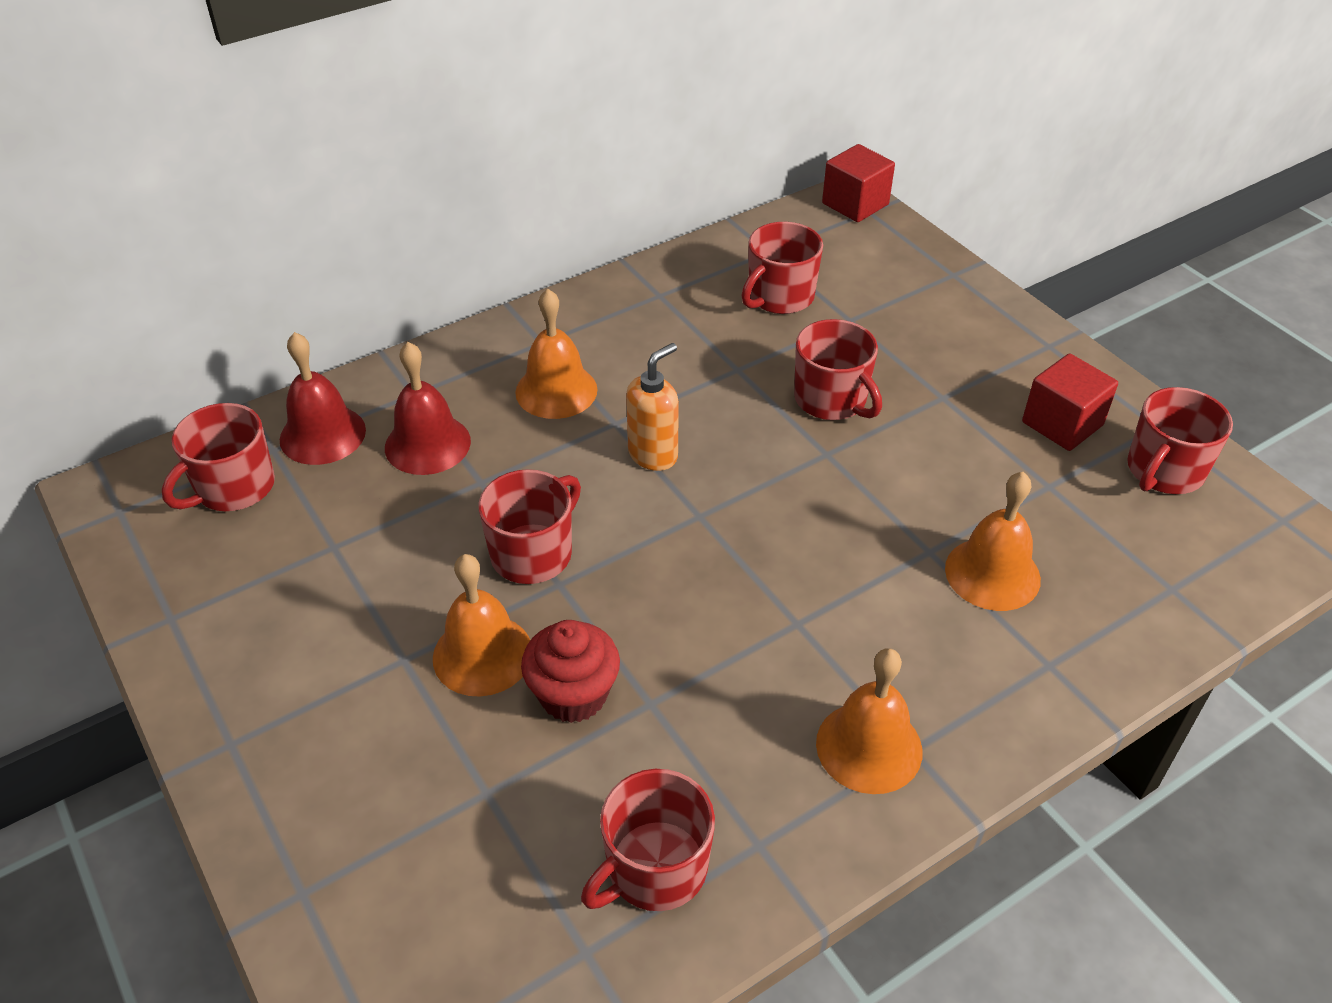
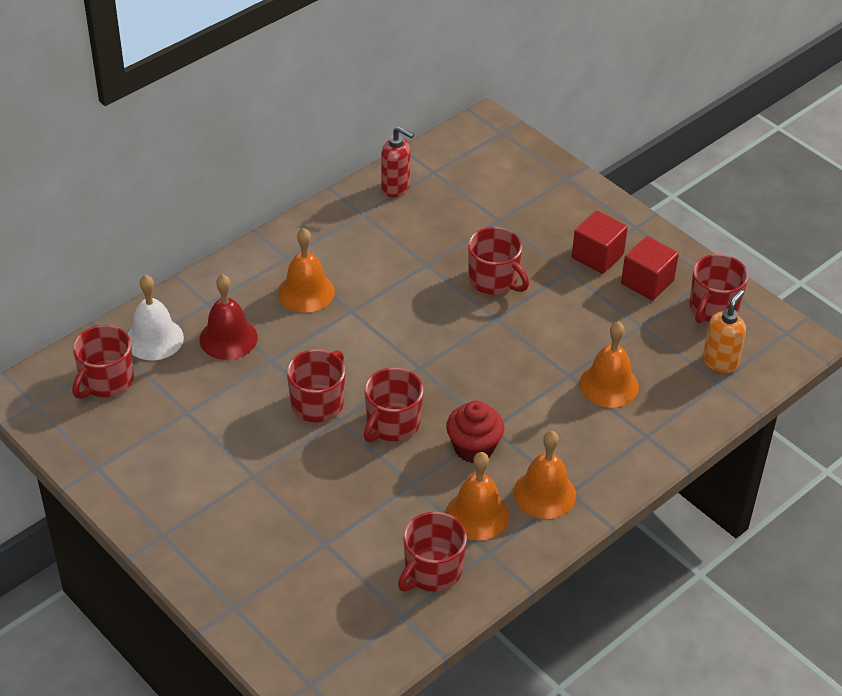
camera: 10 degrees left, 0 degrees up
red bell [280,332,366,465] -> white bell [127,275,184,360]
orange bell [433,554,530,697] -> orange bell moved to [446,452,509,540]
red cupcake [521,620,620,723] -> red cupcake moved to [446,401,504,463]
orange soap dispenser [626,343,679,471] -> orange soap dispenser moved to [703,290,746,373]
red mug [741,222,823,314] -> red mug moved to [364,367,423,442]
red cube [822,144,895,222] -> red cube moved to [572,210,628,274]
none -> red soap dispenser [381,126,414,197]

